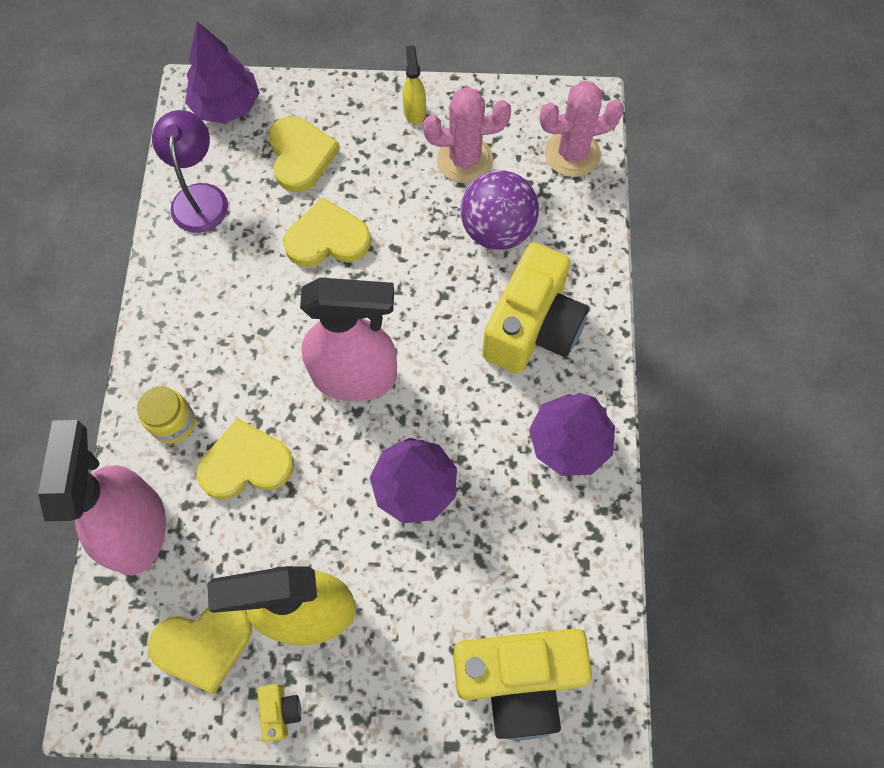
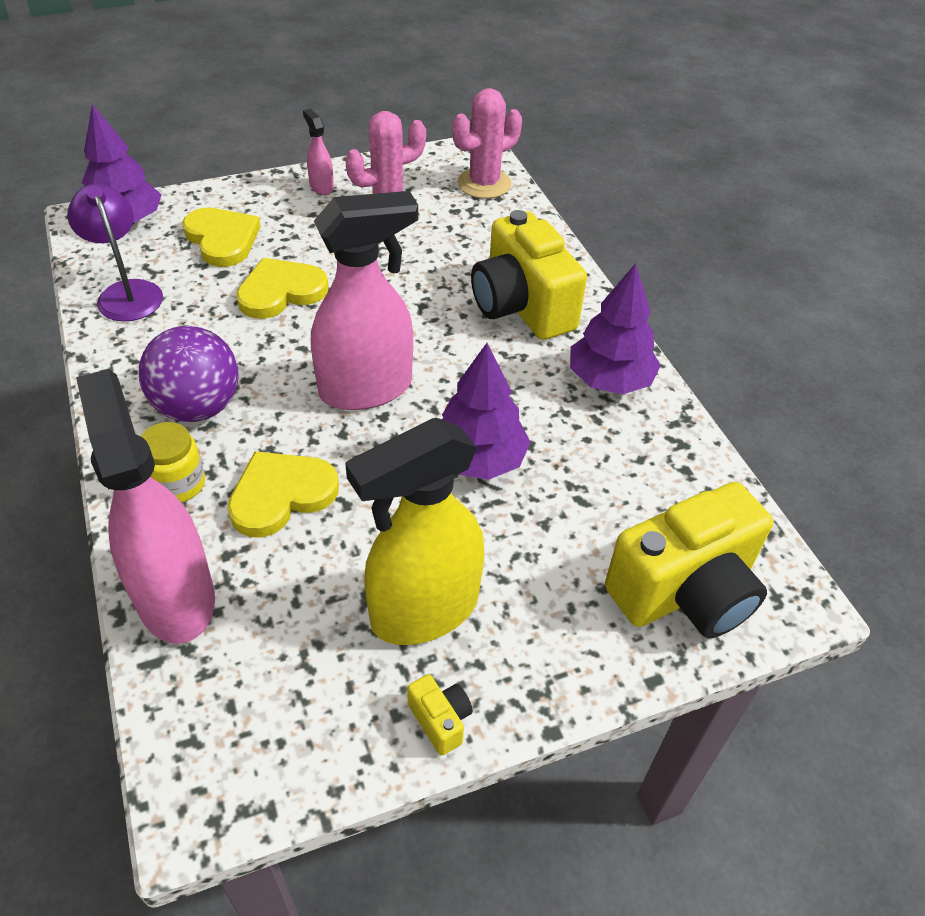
camera: 25 degrees left, 20 degrees down
yellow heart [148,607,252,694] -> none
yellow spray bottle [403,45,426,125] -> pink spray bottle [303,109,334,195]
purple ball [461,170,539,250] -> purple ball moved to [139,326,239,422]
yellow camera [482,243,589,374] -> yellow camera turned 150 degrees clockwise [471,210,587,340]

